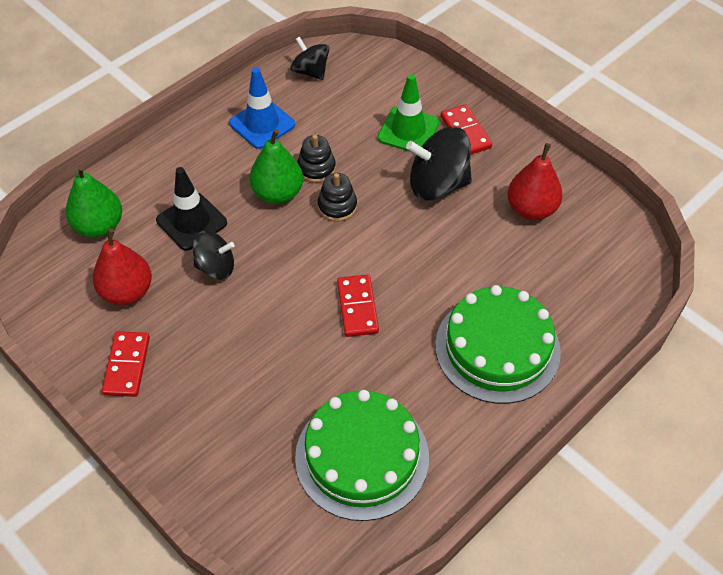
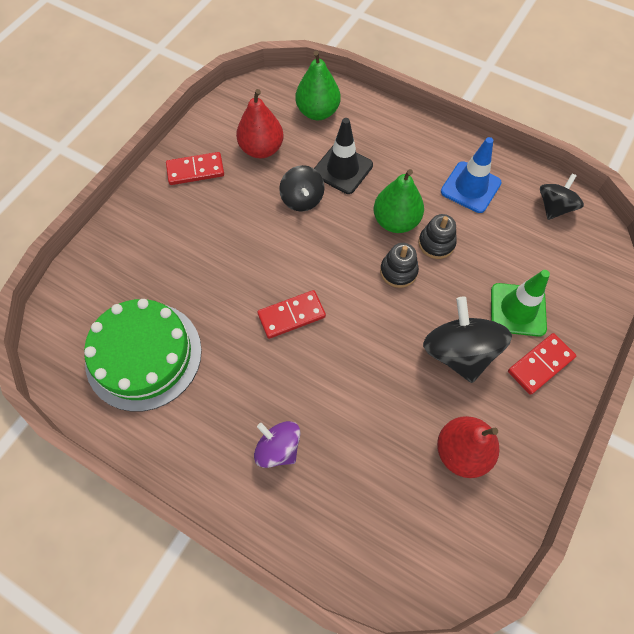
camera: 75 degrees right, 10 degrees up
green cake [435,285,561,404] -> purple spinning top [254,421,300,468]

